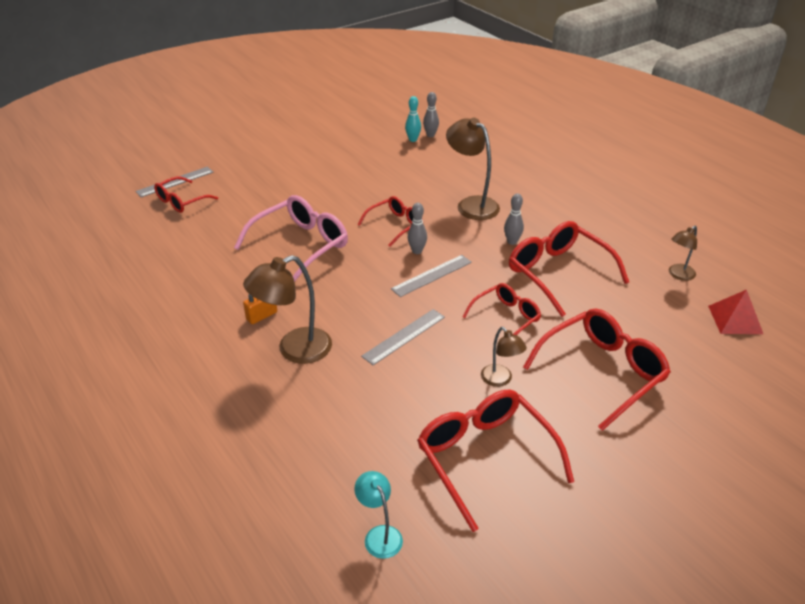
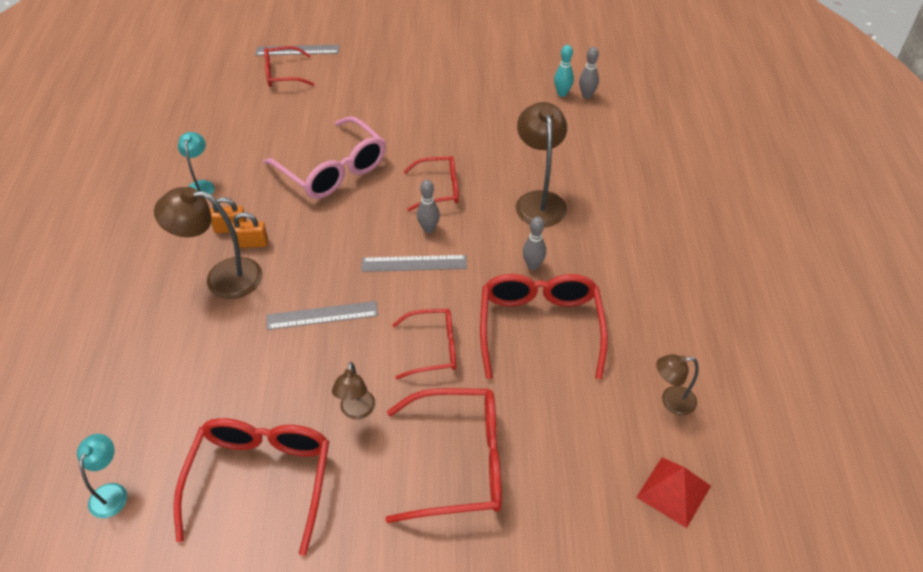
camera: 35 degrees right, 10 degrees up
pink glasses [234,195,348,282] -> pink glasses turned 60 degrees clockwise [264,116,386,199]
none -> turquoise lamp [178,132,215,199]
none -> orange padlock [230,212,268,248]

